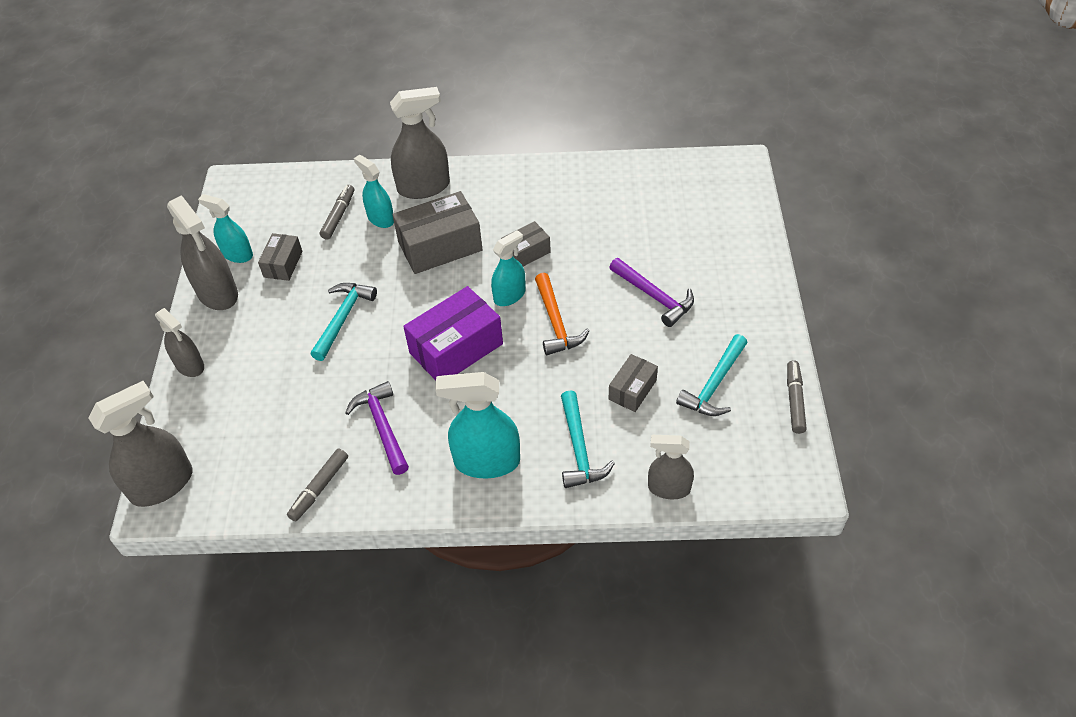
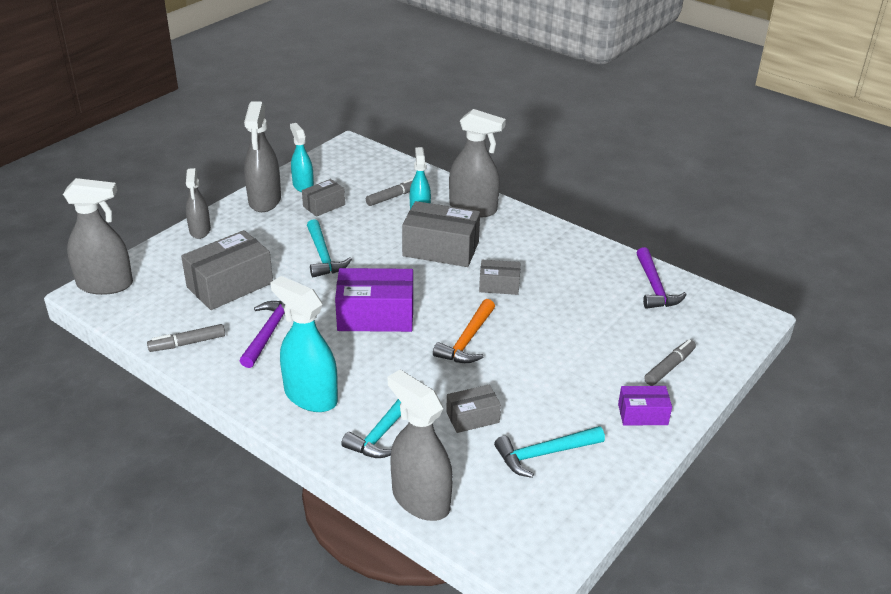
camera: 35 degrees right, 15 degrees down
turquoise hammer [311,283,377,361] -> turquoise hammer turned 105 degrees clockwise [307,219,352,277]
turquoise spray bottle [491,230,526,306] -> none
purple hammer [609,258,694,327] -> purple hammer moved to [637,247,687,309]
grey spray bottle [648,435,694,499] -> grey spray bottle [388,370,453,521], size x1.60
grey marker [787,360,807,434] -> grey marker moved to [644,339,696,386]
none -> grey box [181,230,273,310]
none -> purple box [618,386,672,425]

